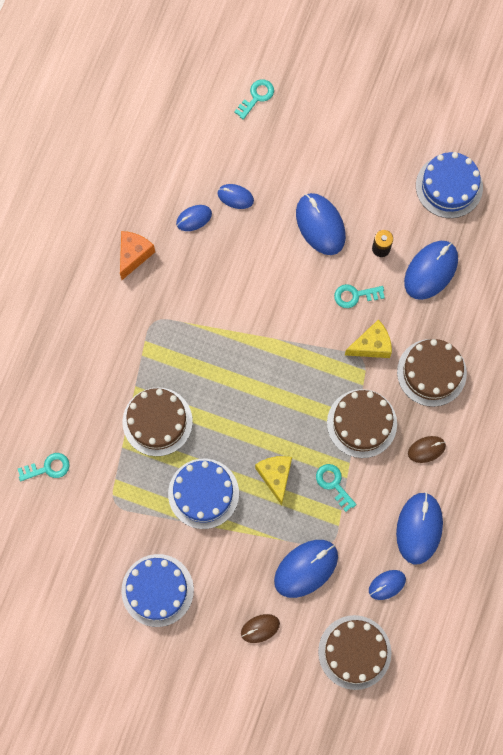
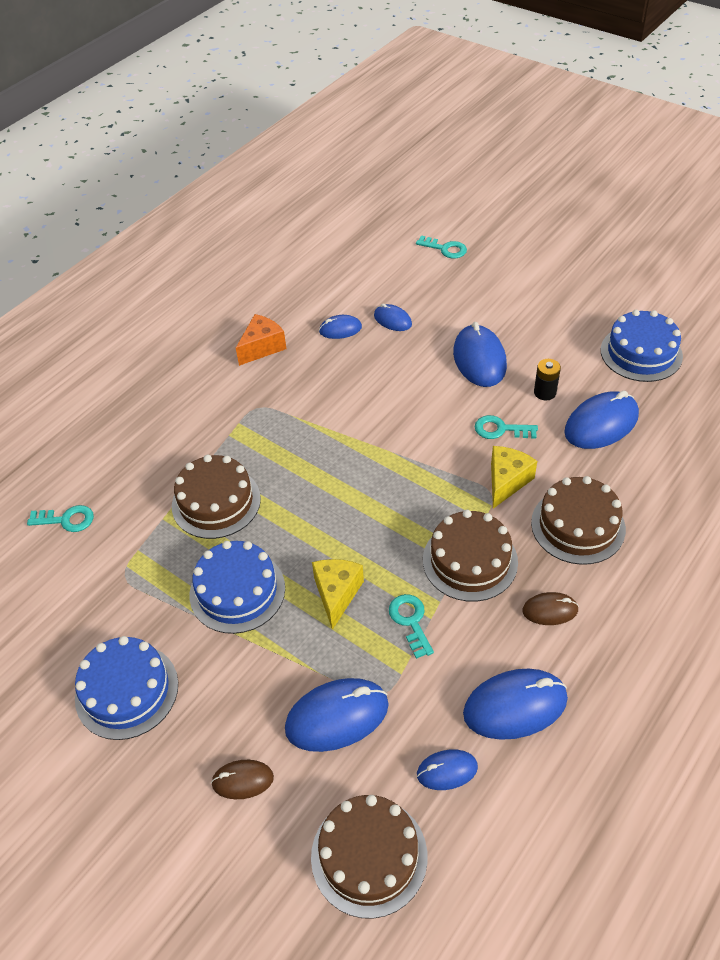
camera: 20 degrees right, 25 degrees down
turquoise key [234,79,274,120] -> turquoise key turned 60 degrees clockwise [416,235,467,258]
yellow cheese [345,319,392,358] -> yellow cheese turned 60 degrees counterclockwise [491,446,537,509]
blue mouse [396,492,443,564] -> blue mouse turned 45 degrees clockwise [463,669,568,740]

